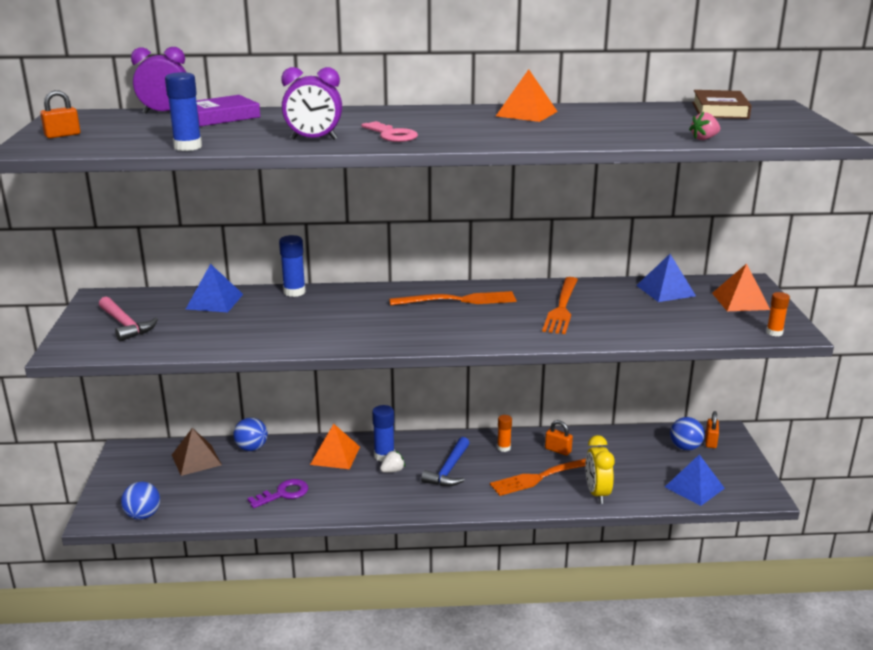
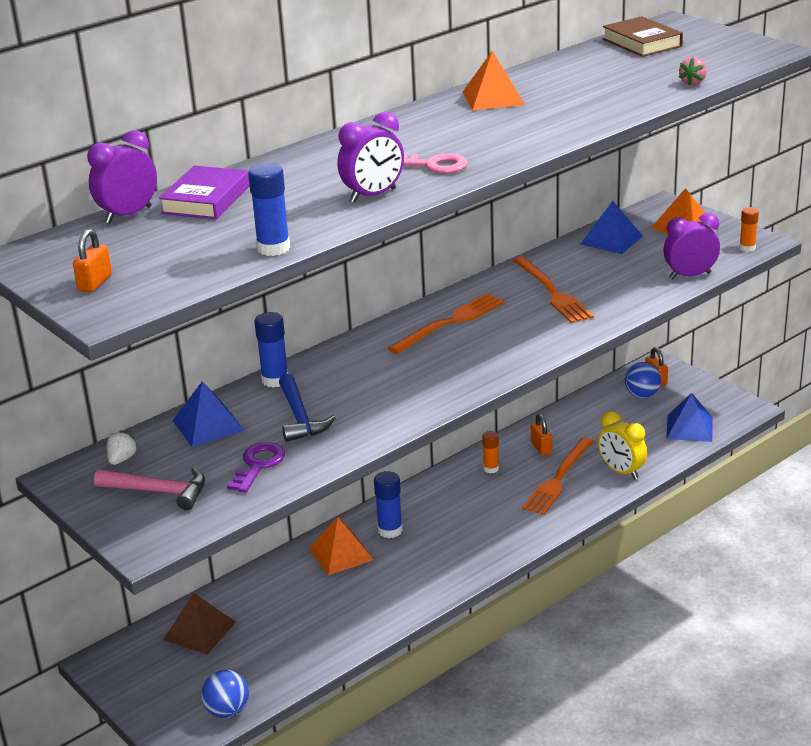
camera: 35 degrees left, 5 degrees up
blue ball [233,417,268,451] -> none
purple key [248,479,308,508] -> purple key moved to [227,442,285,493]
white strawberry [380,451,405,473] -> white strawberry moved to [107,430,138,465]
blue hammer [421,437,470,486] -> blue hammer moved to [279,374,335,442]
orange padlock [545,420,573,456] -> orange padlock turned 75 degrees clockwise [531,414,552,456]
none -> purple clock [663,213,720,279]

